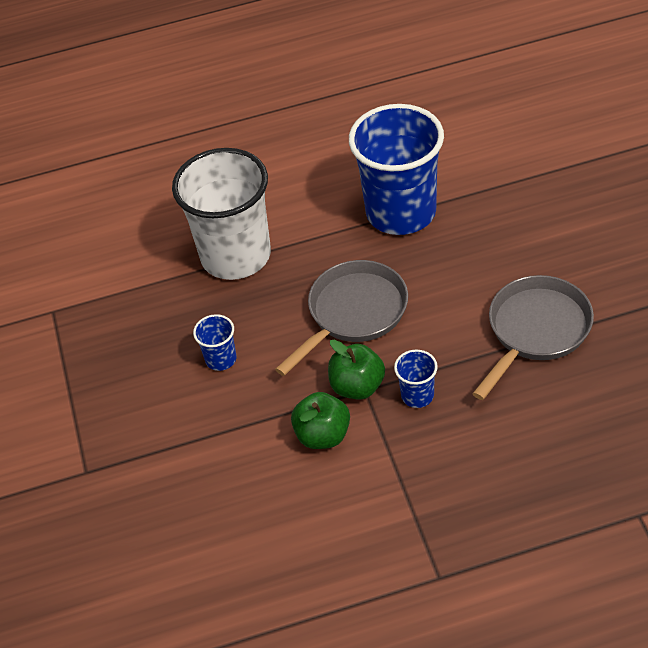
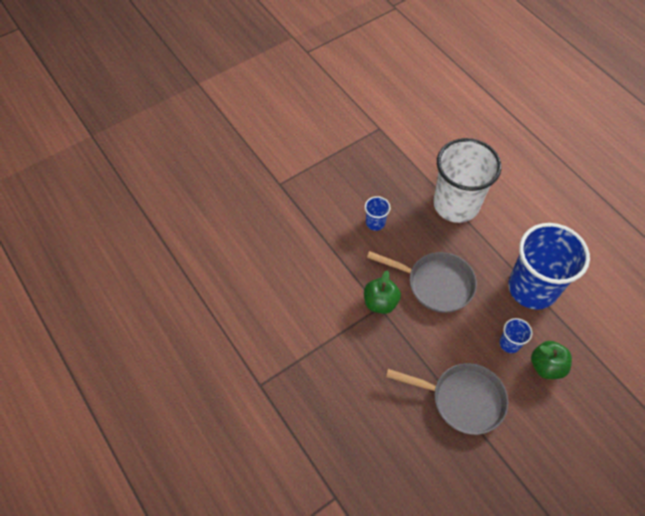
camera: 65 degrees right, 10 degrees up
green apple [291,392,350,449] -> green apple moved to [531,341,572,379]
blue cup [394,350,438,408] -> blue cup moved to [499,318,532,353]

